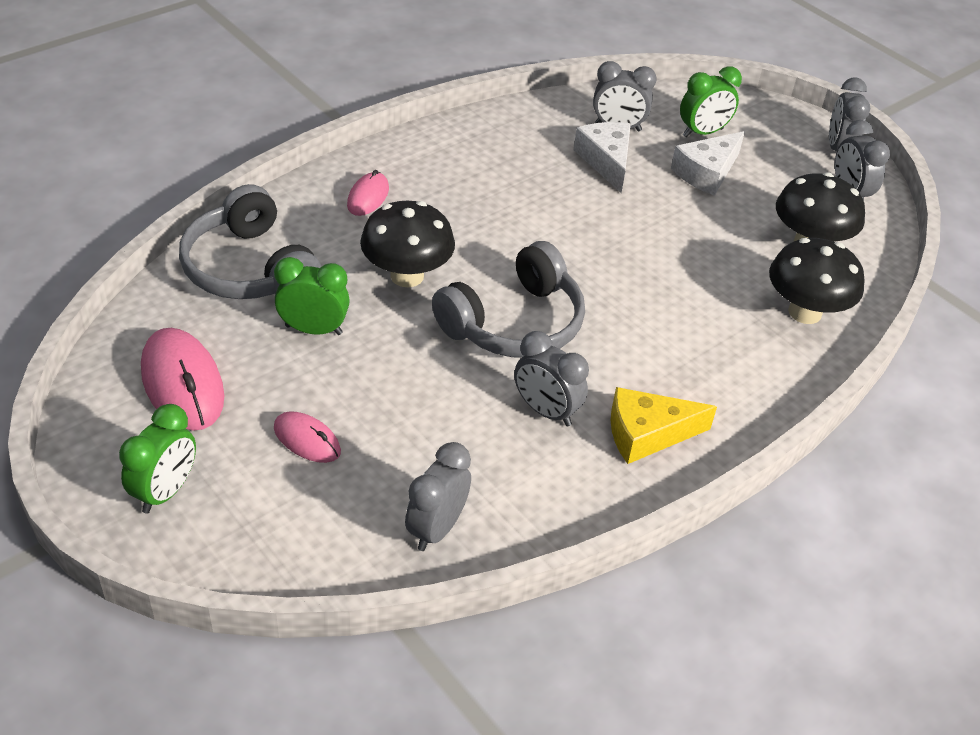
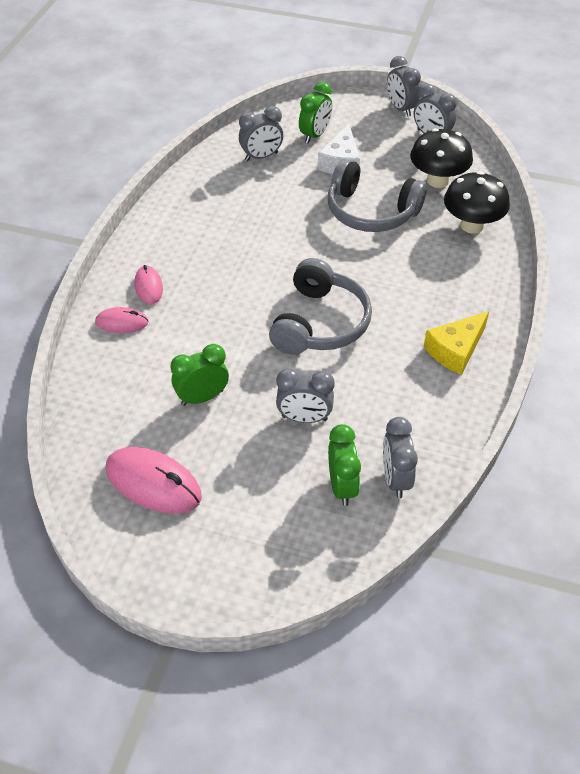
camera: 30 degrees left, 5 degrees up
green clock [119,404,196,513] -> green clock moved to [328,424,361,506]
grey headphones [179,184,321,299] -> grey headphones moved to [328,159,427,232]
pink mouse [274,411,341,463] -> pink mouse moved to [95,307,149,333]
black mushroom [360,201,455,287] -> none
grey clock [514,331,589,426] -> grey clock moved to [276,368,335,423]
white cheese [574,122,631,193] -> none

